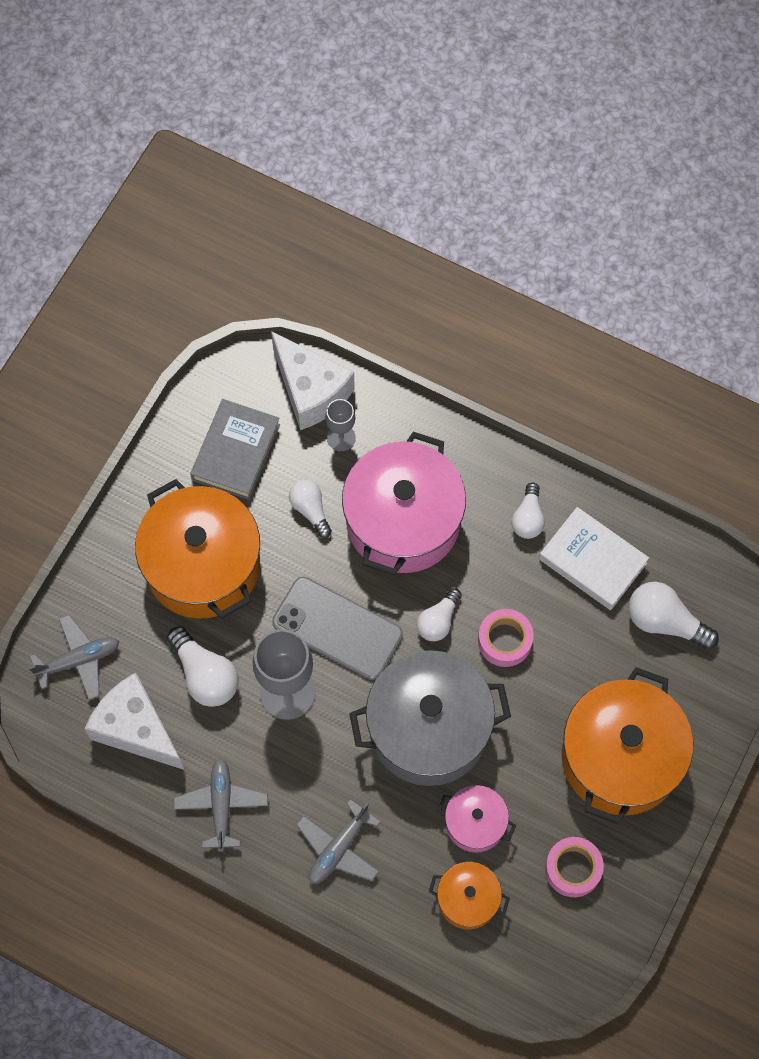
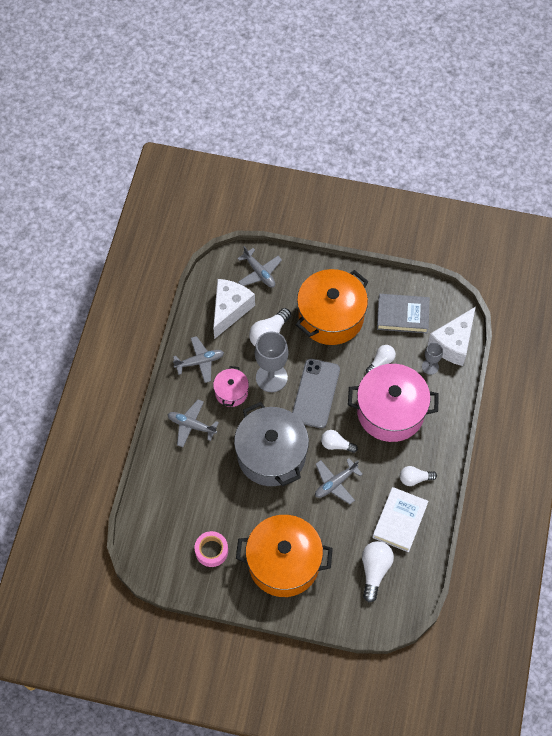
camera: 75 degrees right, 5 degrees down
orange pot [429,862,510,929] -> none
pink pot [437,785,516,853] -> pink pot moved to [213,366,249,407]
pink tape [478,609,534,667] -> grey plane [315,458,363,504]

